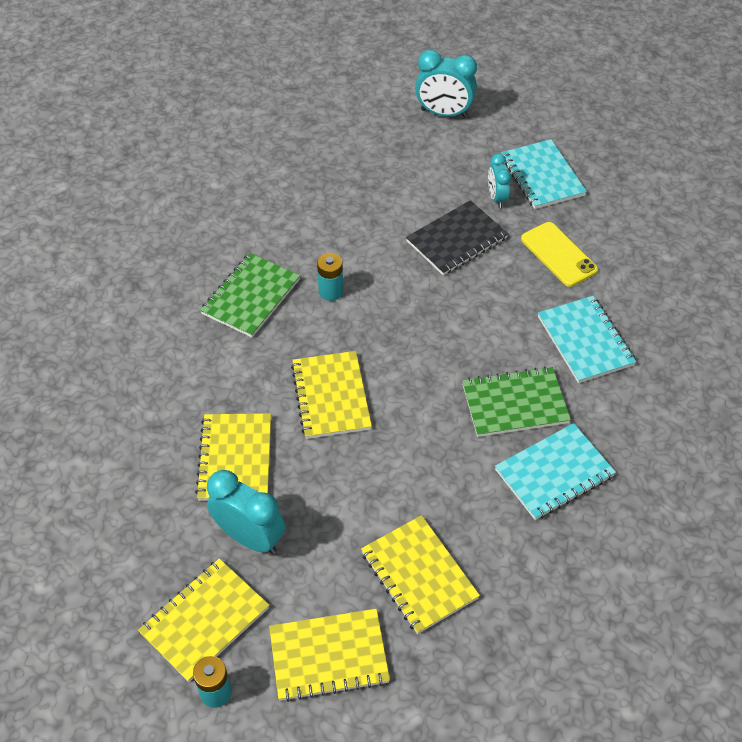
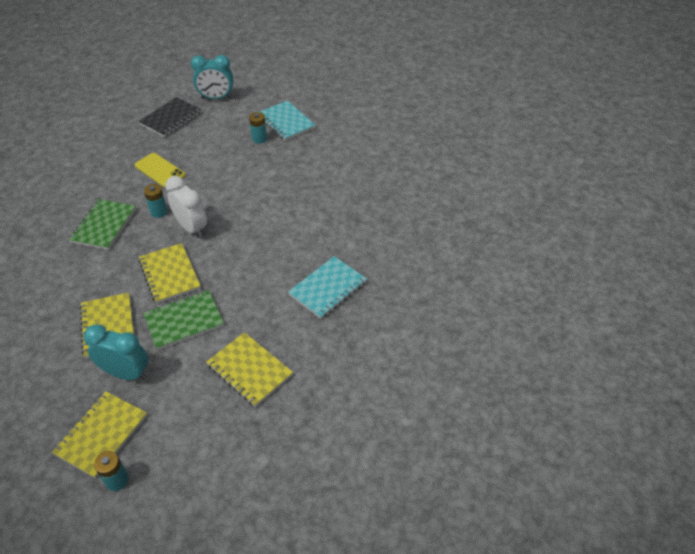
camera: 15 degrees left, 5 degrees down
yellow notebook [269,609,390,702] -> none
black notebook [406,200,508,275] -> black notebook moved to [138,97,202,137]
green notebook [462,366,571,437] -> green notebook moved to [143,290,224,350]
turquoise clock [488,154,511,208] -> turquoise battery [249,112,267,144]
yellow phone [521,222,598,287] -> yellow phone moved to [135,153,185,188]
turquoise notebook [538,296,636,383] -> none
none -> white clock [165,176,207,238]

